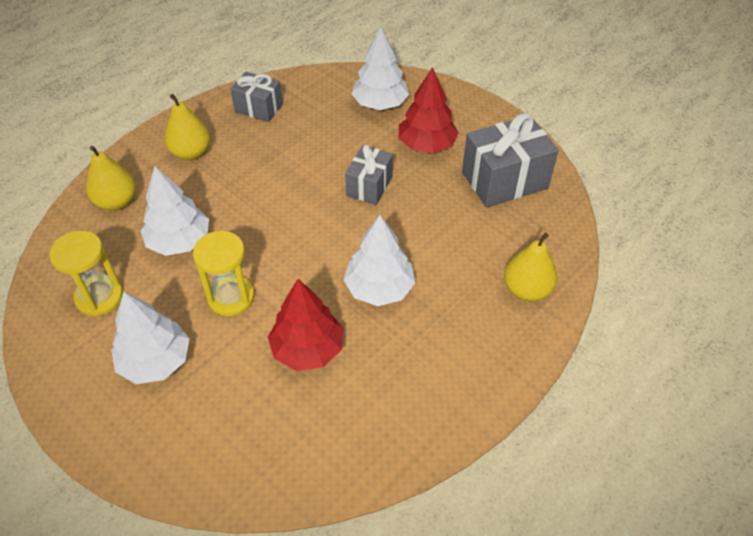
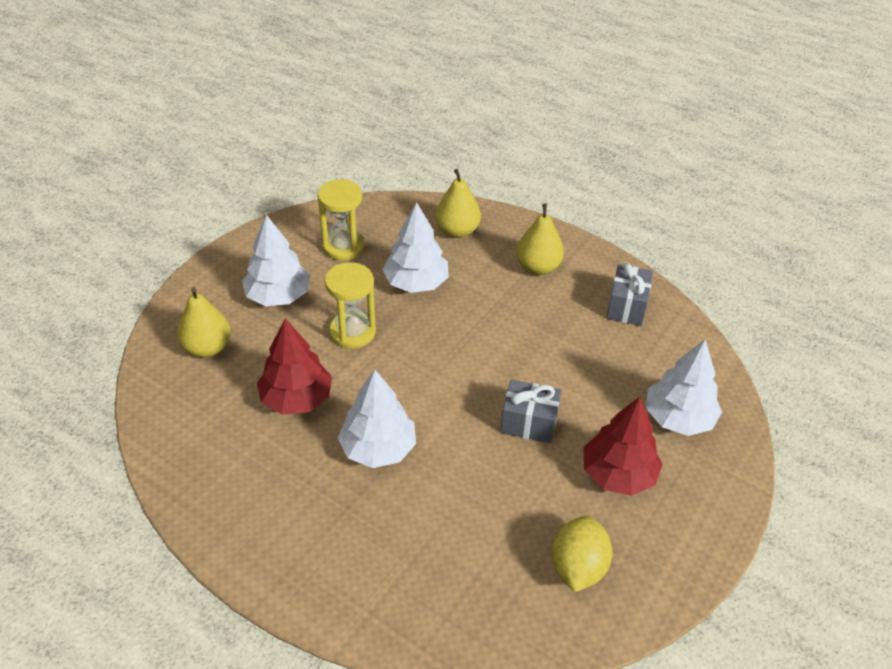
camera: 80 degrees right, 5 degrees down
grey gift [462,113,559,208] -> yellow lemon [552,516,613,592]
yellow pear [504,233,557,302] -> yellow pear moved to [177,287,231,357]

